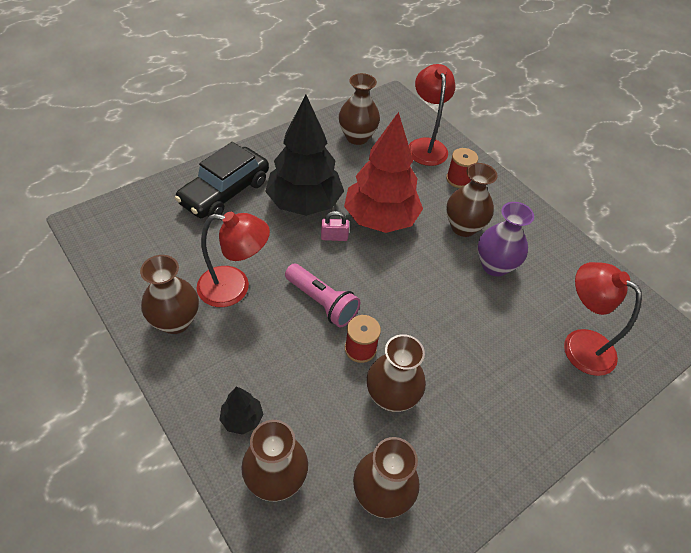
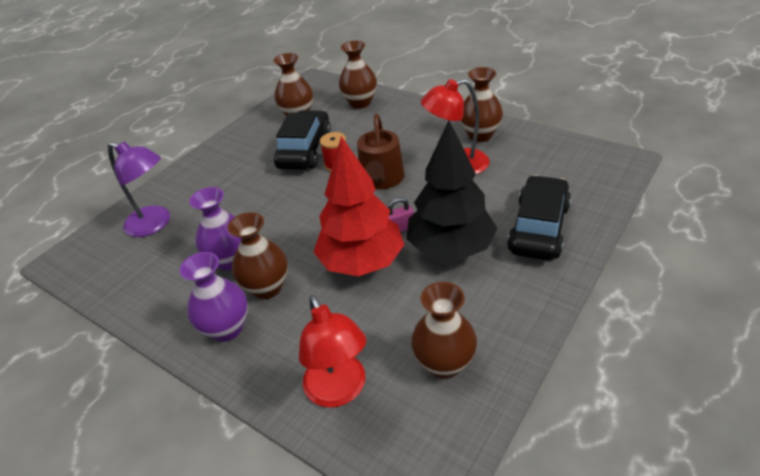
camera: 170 degrees right, 10 degrees down
black tree [219,386,263,435] -> none
pink flashlight [285,264,361,327] -> brown watering can [357,114,405,189]
brown vase [367,334,426,412] -> black car [274,110,331,170]
red spool [446,148,478,188] -> none
red lamp [564,262,642,376] -> purple lamp [108,141,170,237]
none -> purple vase [180,252,248,342]

